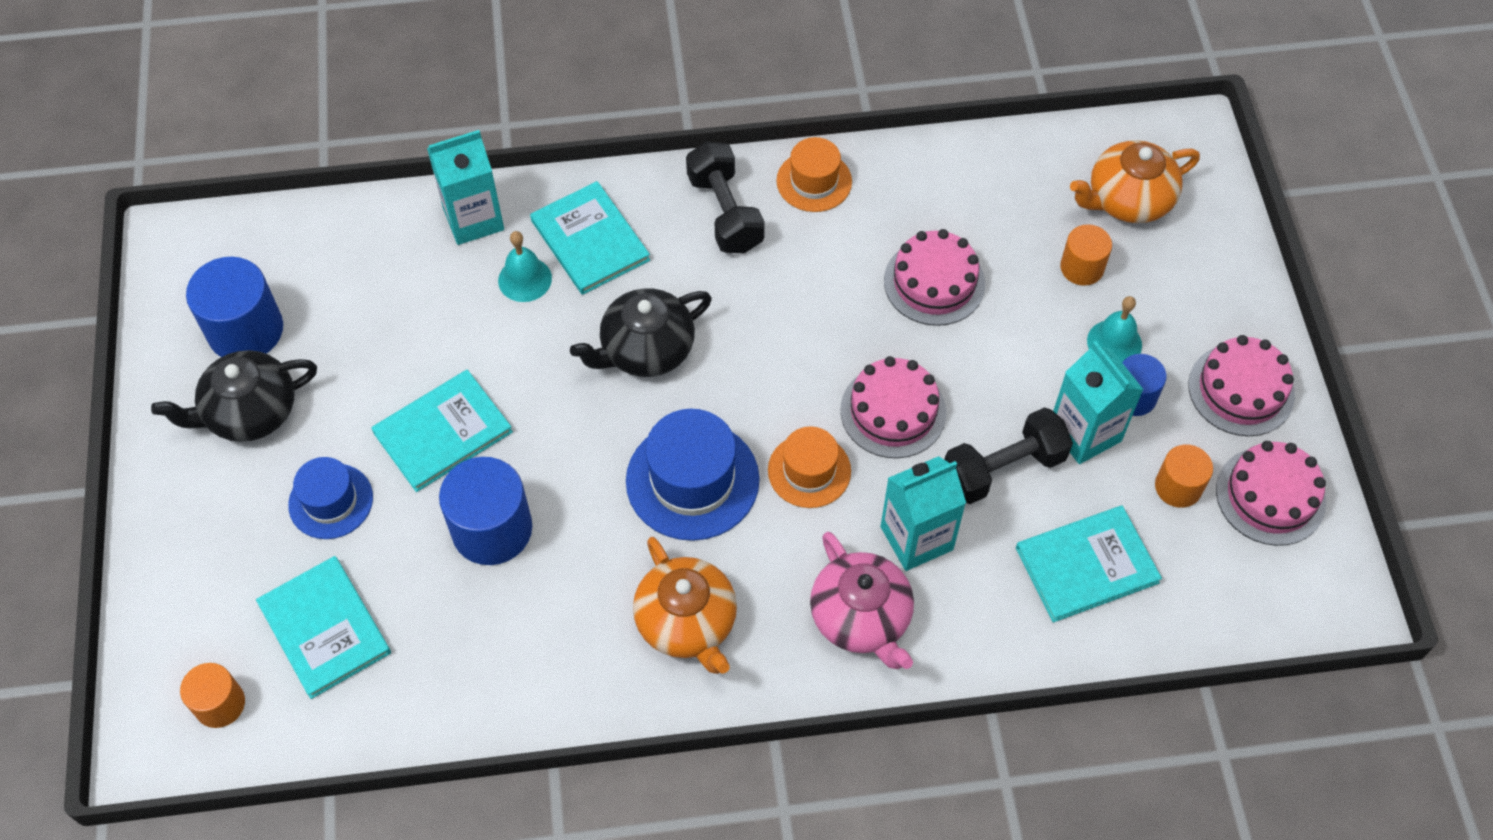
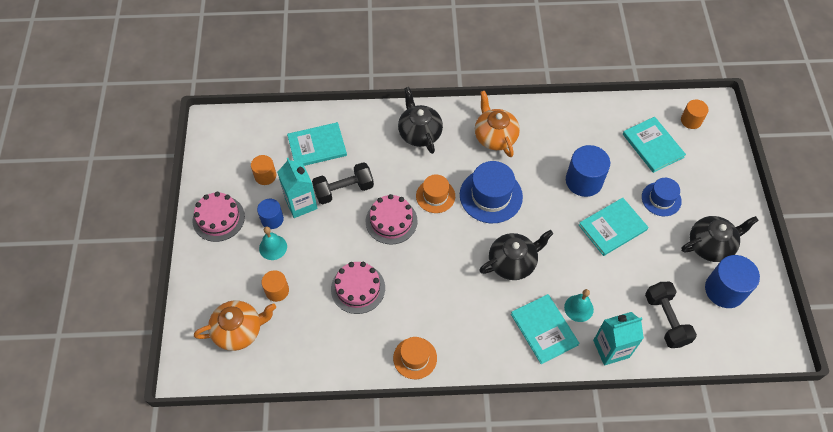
camera: 175 degrees left, 0 degrees up
black dumbbell [686,141,765,253] -> black dumbbell moved to [645,282,697,348]
pink teapot [810,532,914,669] -> black teapot [398,87,443,154]
turquoise carton [880,456,966,571] -> none
pink cake [1216,441,1326,546] -> none

